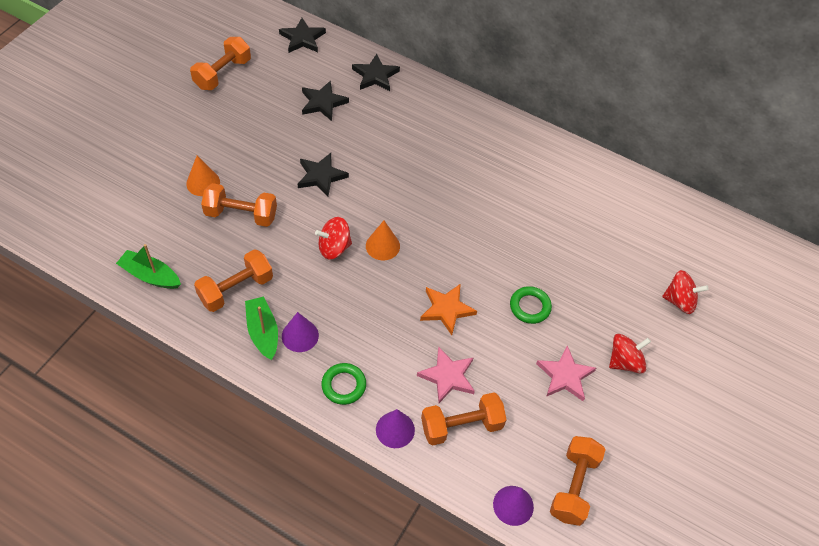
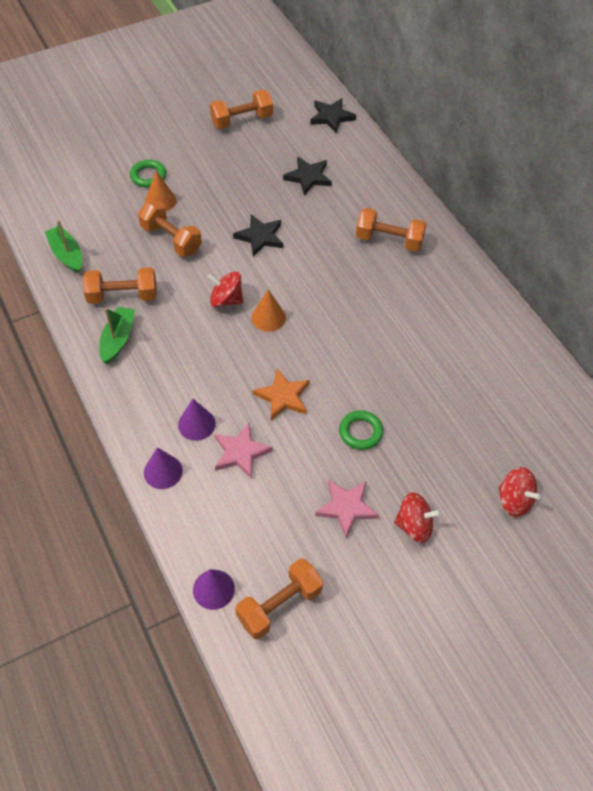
camera: 35 degrees right, 0 degrees up
purple cone [282,312,319,352] -> purple cone moved to [178,399,216,441]
green ring [321,363,366,405] -> green ring moved to [130,160,166,187]
black star [352,54,400,91] -> none
orange dumbbell [421,393,507,446] -> orange dumbbell moved to [356,208,426,252]

